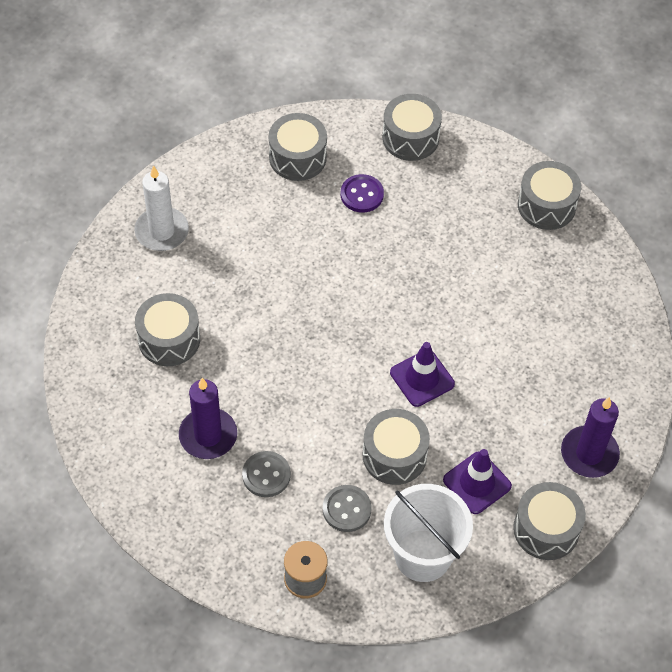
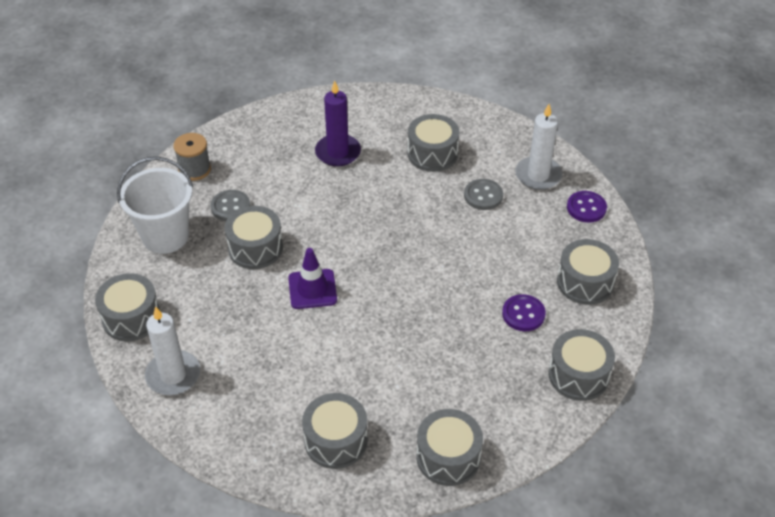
camera: 115 degrees right, 10 degrees down
grey button [242,451,291,497] -> grey button moved to [464,179,503,210]
purple traffic cone [443,449,512,514] -> none
purple candle [561,397,620,478] -> white candle [145,306,200,395]
none -> grey drum [302,393,368,469]
none -> purple button [567,191,607,223]

